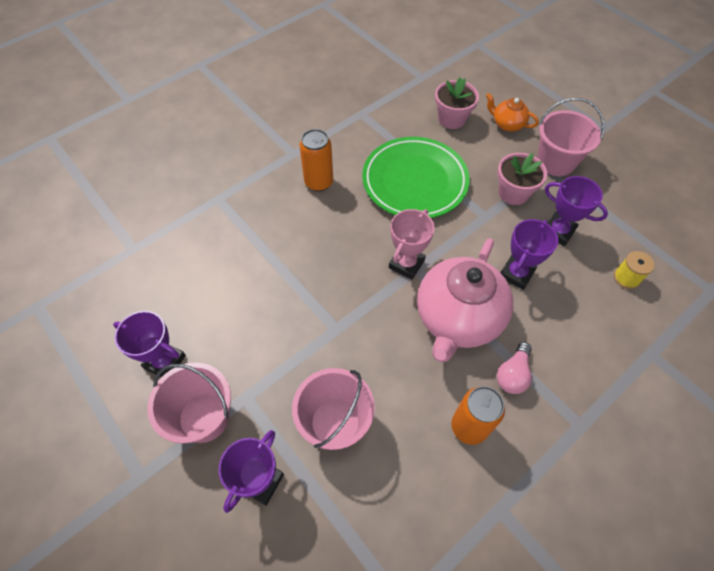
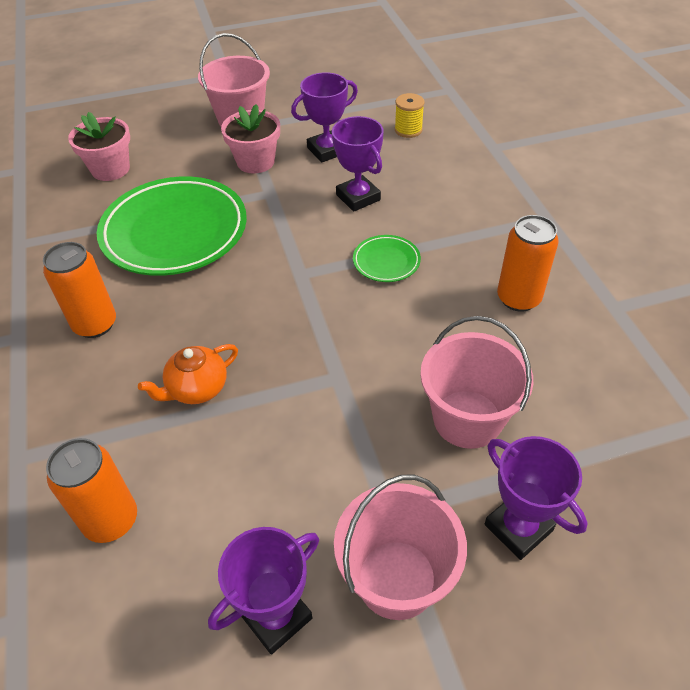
camera: 65 degrees left, 10 degrees down
pink trophy [389,209,435,280] -> none
pink teapot [417,238,513,362] -> green plate [353,235,421,282]
orange teapot [486,93,539,132] -> orange teapot moved to [138,344,238,404]
pink light bulb [497,342,532,394] -> none
none -> orange can [46,438,137,543]

